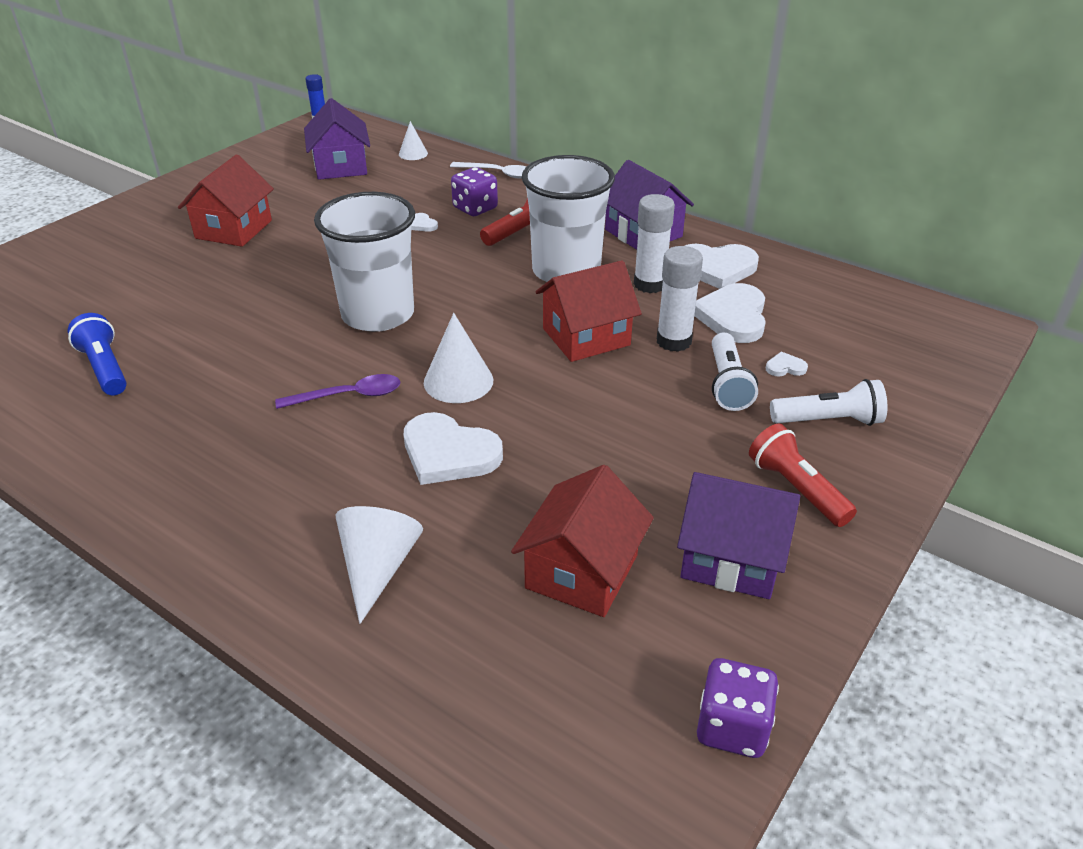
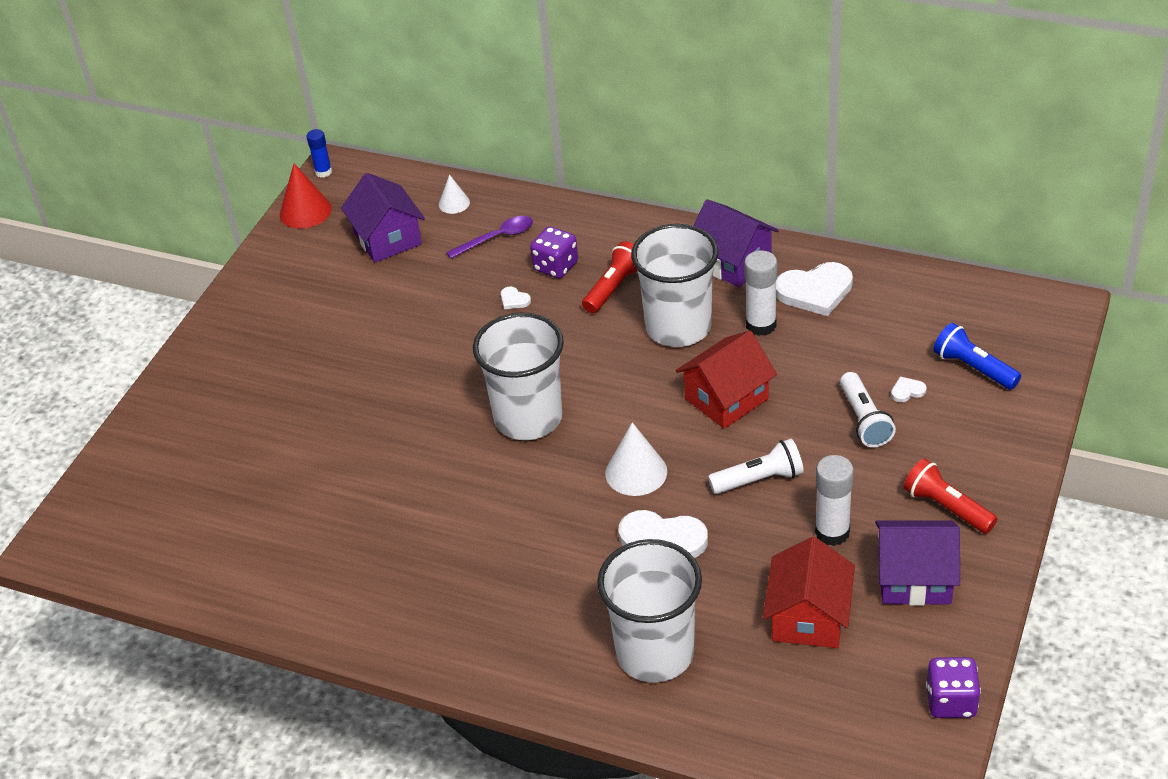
camera: 10 degrees left, 5 degrees up
blue flashlight [68,313,127,396] -> blue flashlight moved to [933,323,1021,390]
red house [178,155,274,247] -> none
purple spoon [275,374,400,409] -> purple spoon moved to [446,216,533,259]
white cone [336,506,423,624] -> white cup [597,539,702,683]
white spoon [450,162,526,178] -> none
white glue stick [657,246,703,352] -> white glue stick moved to [815,455,854,546]
white heart [694,283,766,343] -> none
white flashlight [770,379,887,426] -> white flashlight moved to [708,439,804,494]
none -> red cone [280,163,332,229]

